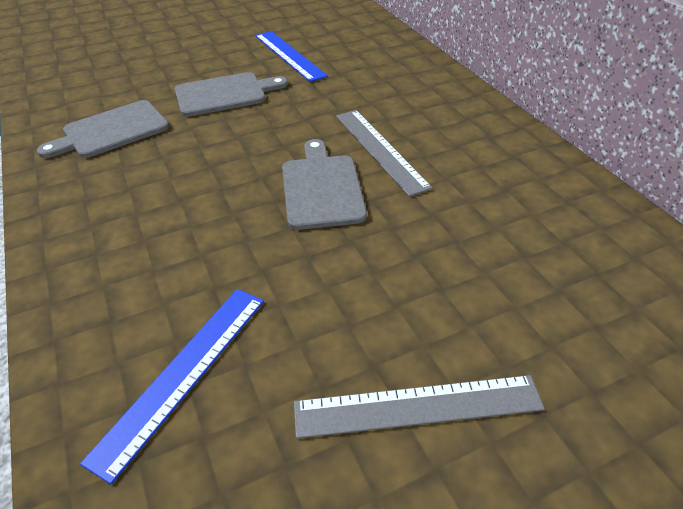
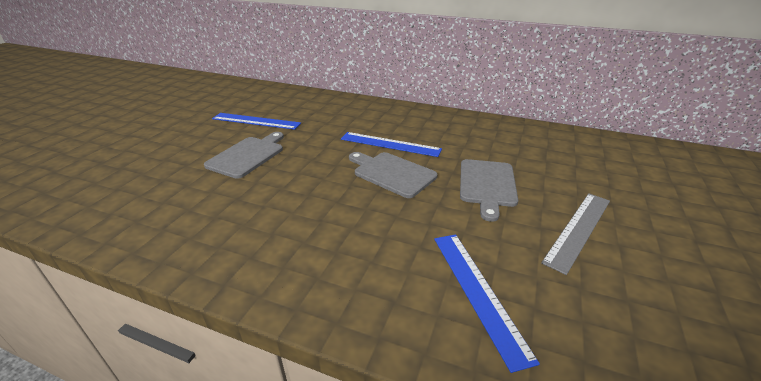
camera: 45 degrees left, 10 degrees down
grey cutting board [37,100,169,158] -> grey cutting board moved to [460,159,518,222]
grey ruler [336,110,432,197] -> blue ruler [341,132,442,157]

